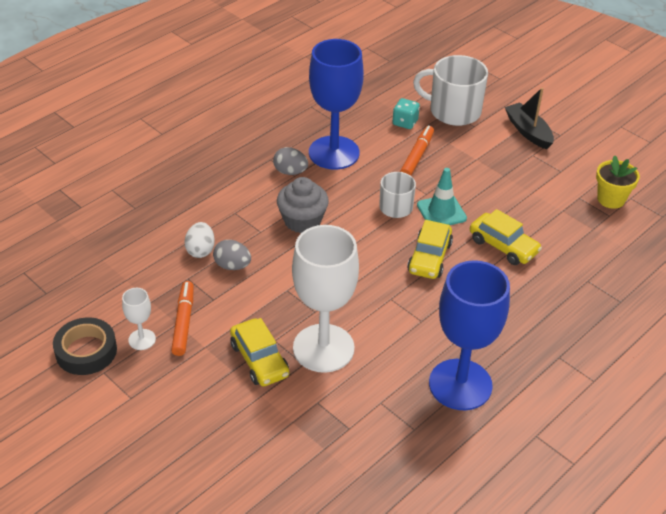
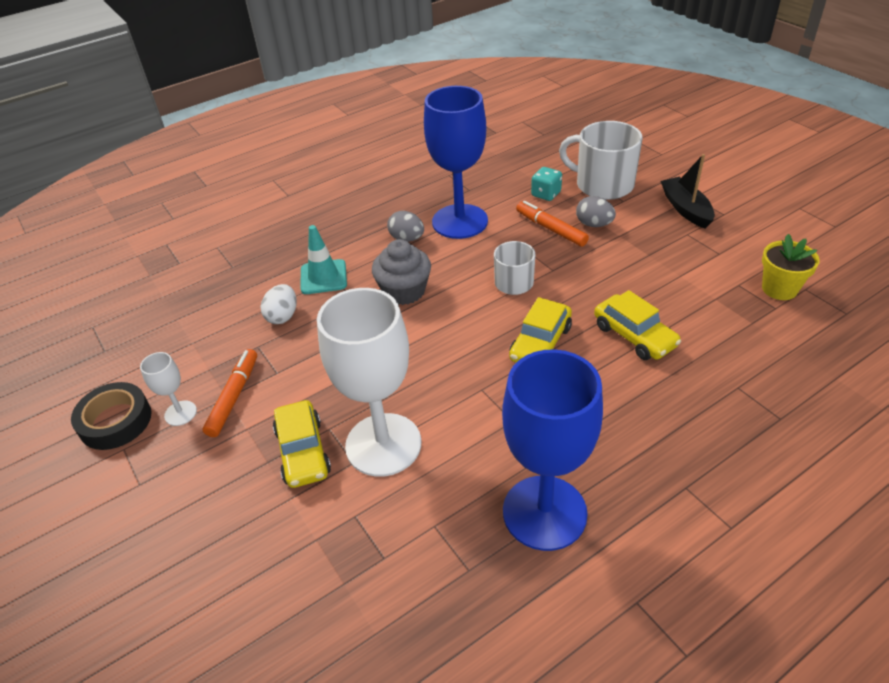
camera: 15 degrees right, 0 degrees up
grey egg [213,240,251,270] -> grey egg moved to [576,196,616,227]
orange marker [400,126,434,176] -> orange marker turned 75 degrees counterclockwise [516,201,589,247]
turquoise traffic cone [417,168,467,225] -> turquoise traffic cone moved to [301,225,347,294]

